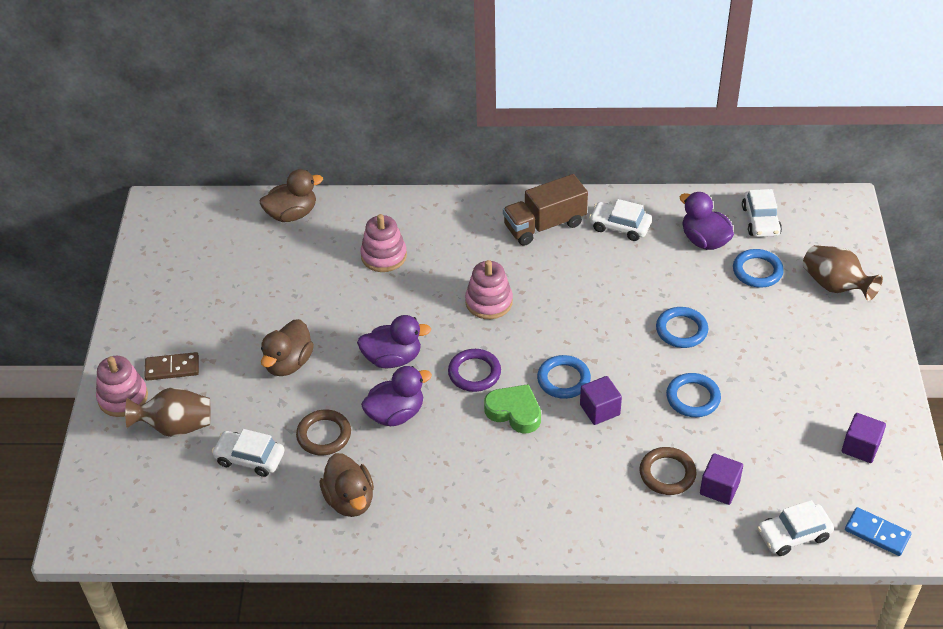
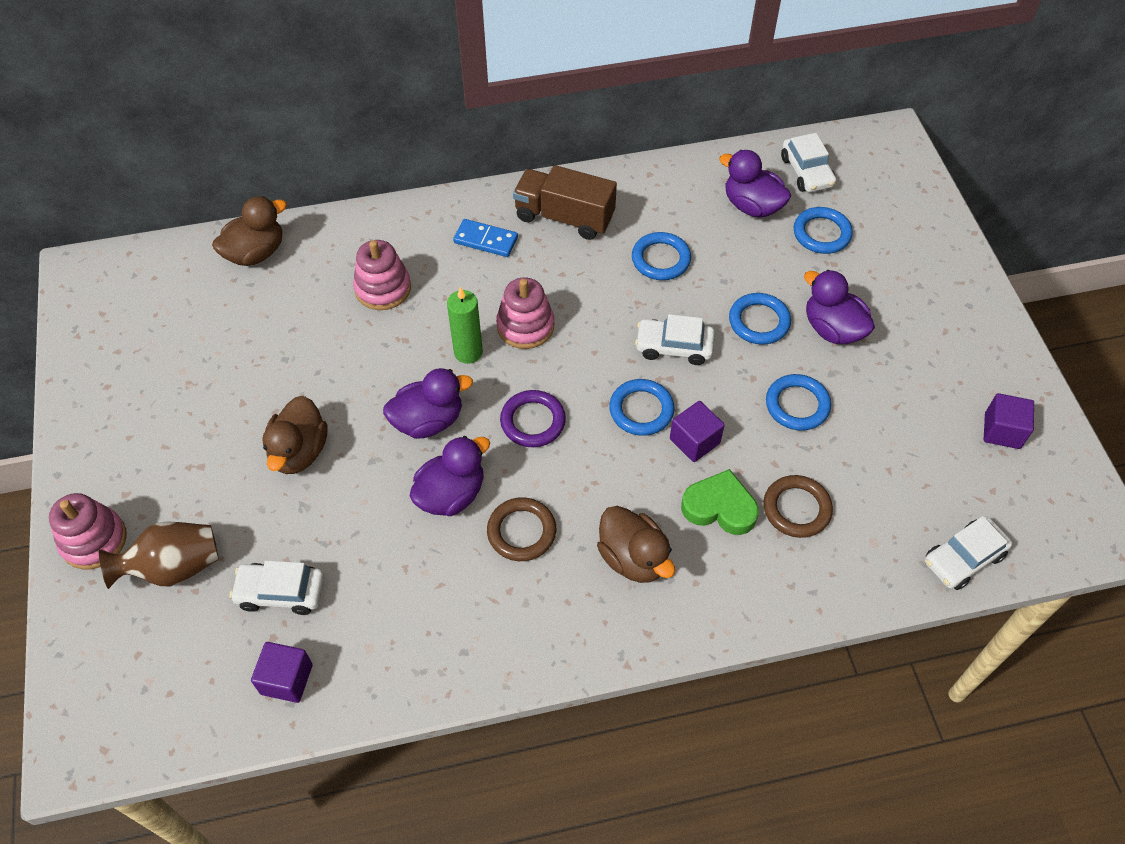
camera: 15 degrees left, 10 degrees up
brown domino [144,352,199,381] -> none
brown ring [296,410,351,455] -> brown ring moved to [487,497,556,561]
brown duck [320,453,374,517] -> brown duck moved to [597,506,675,583]
green heart [484,384,541,434] -> green heart moved to [681,469,759,535]
brown truck [503,174,588,246] -> brown truck turned 60 degrees clockwise [513,165,617,240]
white car [589,199,652,241] -> white car moved to [635,314,715,365]
purple cube [700,453,743,505] -> purple cube moved to [251,642,313,703]
brown vase [803,245,883,301] -> none
blue domino [845,507,912,556] -> blue domino moved to [453,219,518,257]
none -> green candle [447,287,483,364]
none -> blue ring [632,232,691,280]
none -> purple duck [804,270,875,344]

